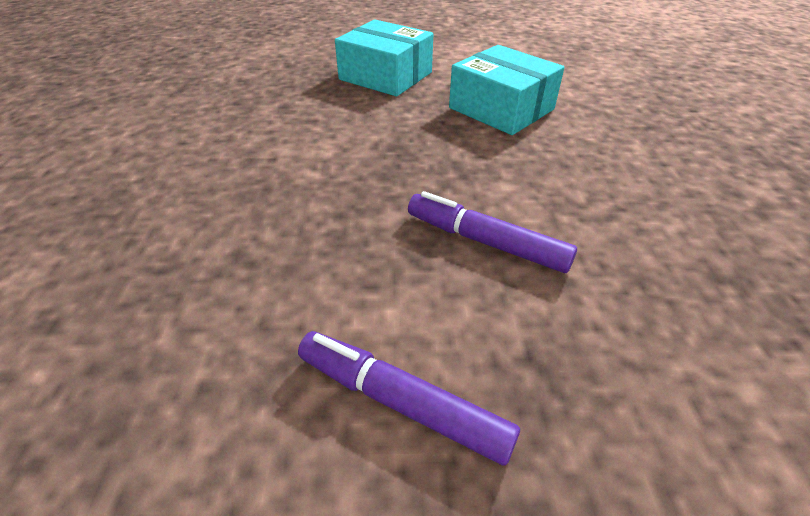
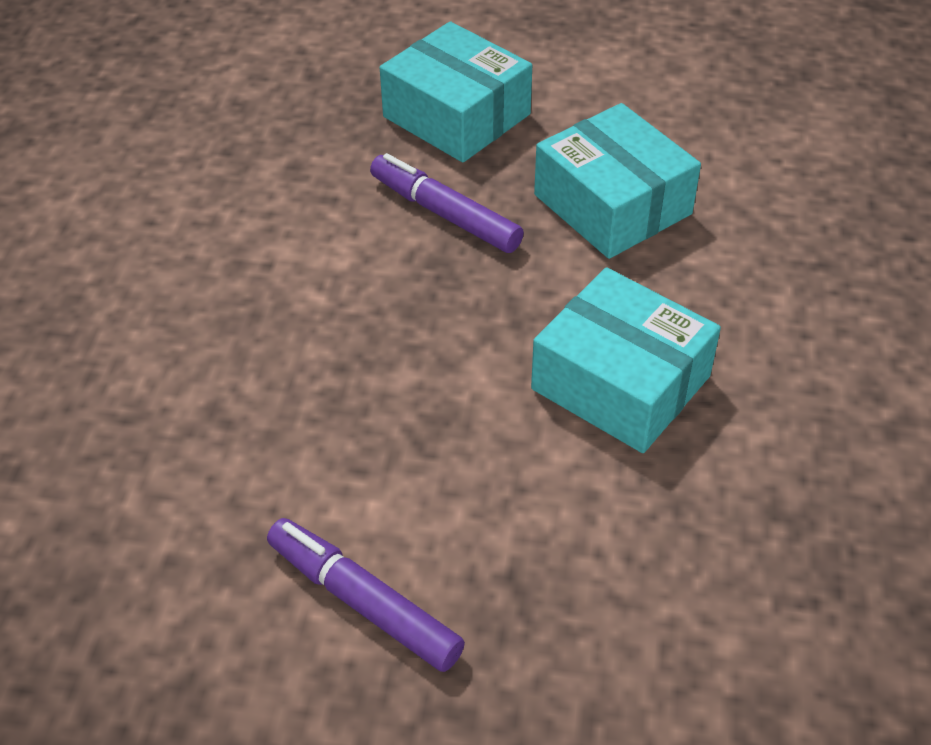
camera: 10 degrees right, 5 degrees up
purple marker [408,191,577,273] -> purple marker moved to [370,153,524,253]
none -> turquoise box [531,267,721,453]

